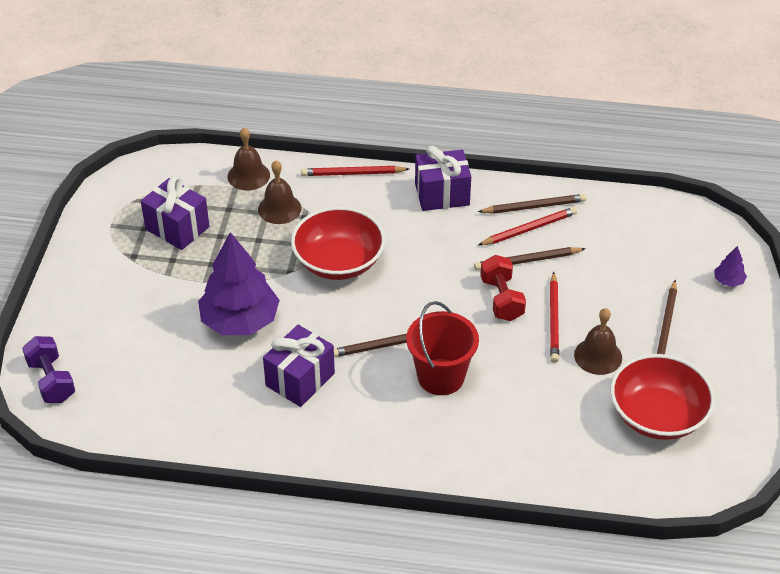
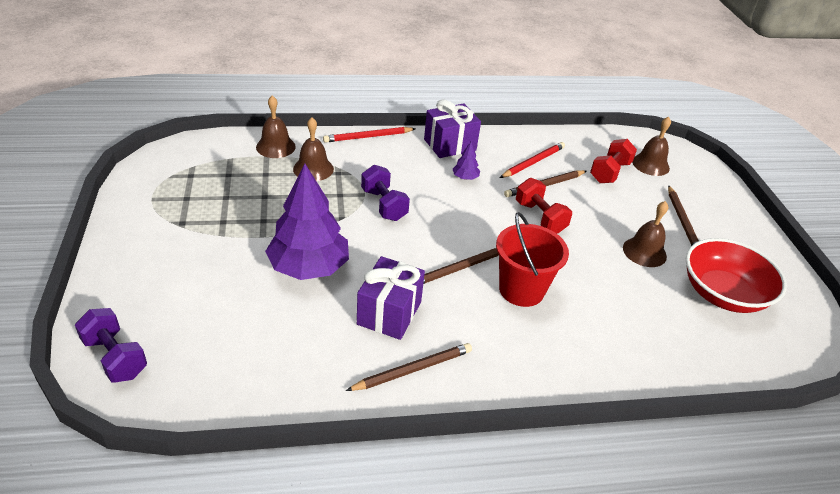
camera: 20 degrees left, 5 degrees down
purple gift [141,176,210,250] -> none
red bowl [291,207,385,280] -> purple dumbbell [361,165,410,221]
brown pencil [478,194,586,214] -> brown pencil moved to [346,343,472,391]
red pencil [550,272,559,363] -> none
purple tree [714,246,747,287] -> purple tree moved to [453,142,480,180]
none -> red dumbbell [590,139,637,183]
none -> brown bell [632,117,671,176]

